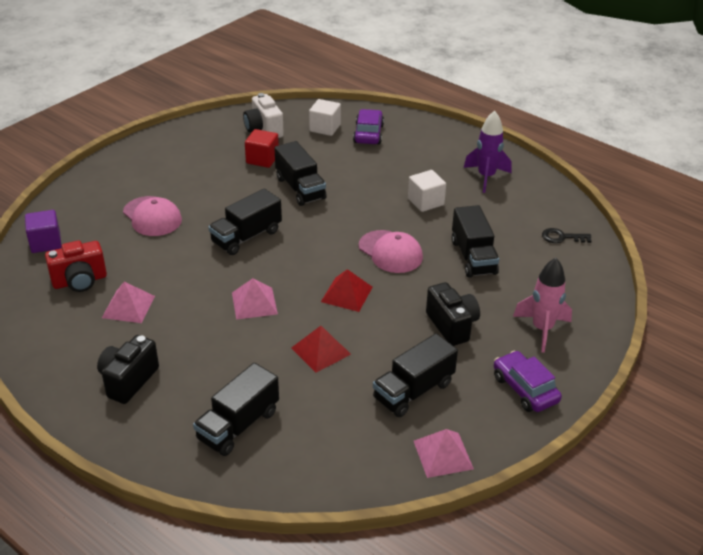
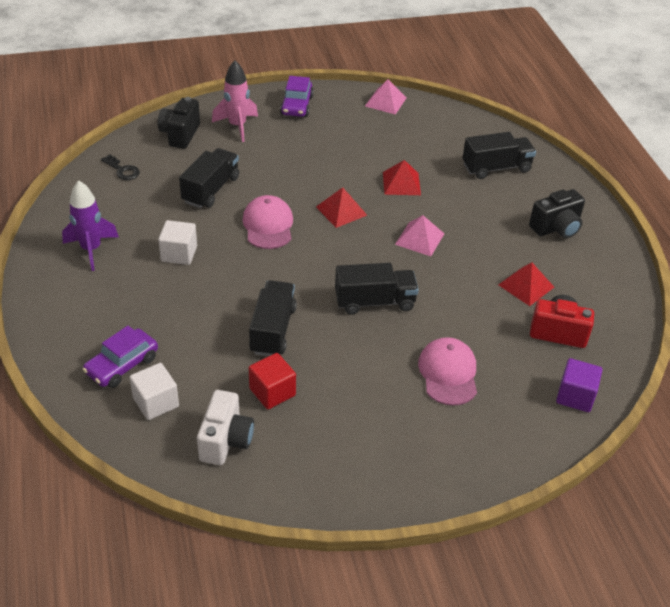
camera: 145 degrees left, 5 degrees up
pink pyramid [102,282,155,323] -> red pyramid [498,262,554,306]
black truck [373,333,458,417] -> none
black camera [426,282,480,346] -> black camera moved to [158,97,200,149]

